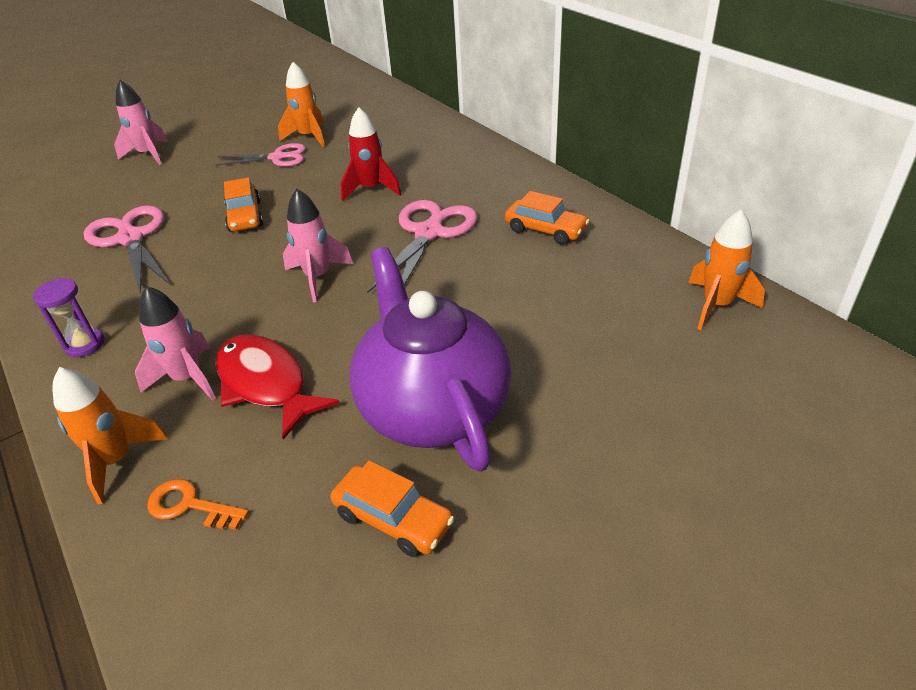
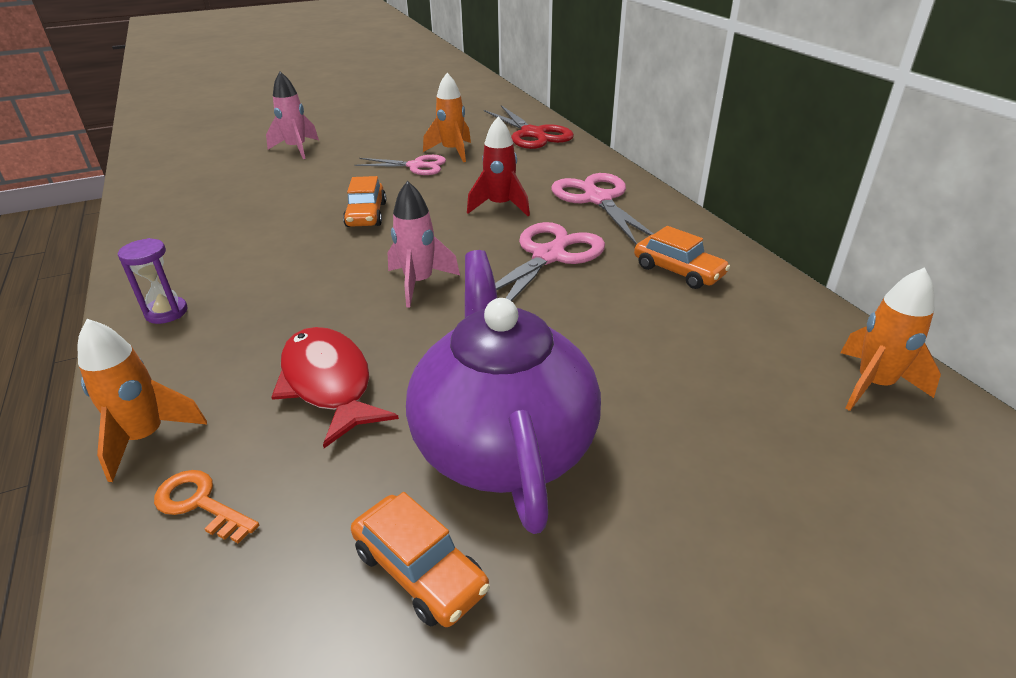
camera: 10 degrees right, 5 degrees down
pink scissors [84,205,171,294] -> pink scissors moved to [551,173,653,245]
pink rocket [135,286,216,401] -> none
none -> red scissors [484,105,574,149]

